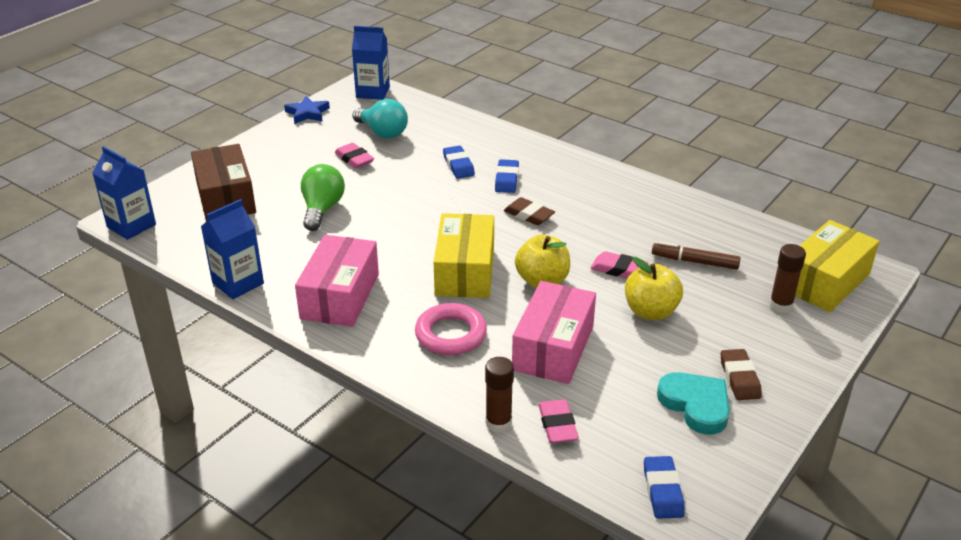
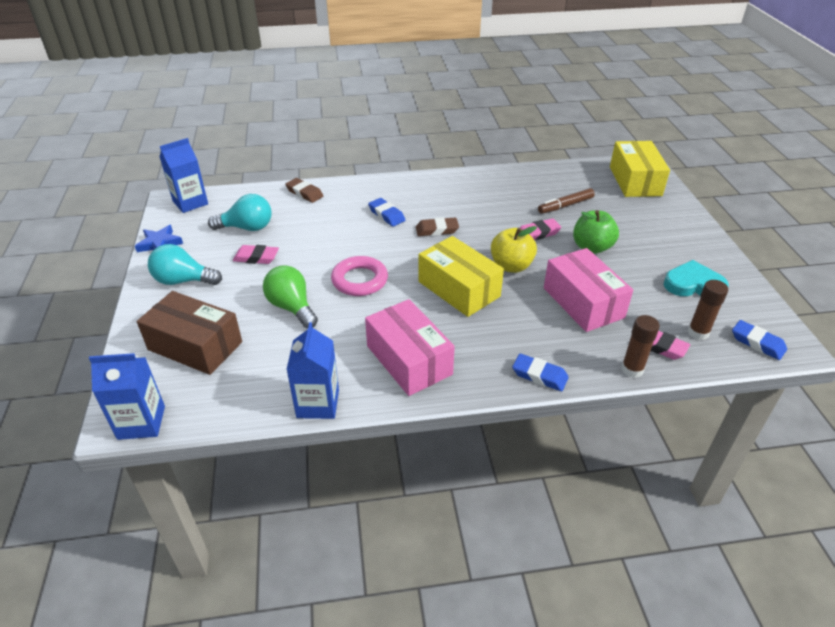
camera: 45 degrees left, 5 degrees up
pink ring [415,303,487,355] -> pink ring moved to [331,256,388,296]
blue eraser [443,146,475,179] -> blue eraser moved to [512,354,569,391]
yellow apple [625,257,683,320] -> green apple [573,210,619,254]
brown eraser [721,349,762,400] -> brown eraser moved to [285,178,323,203]
brown glue stick [769,244,806,313] -> brown glue stick moved to [688,280,728,340]
none -> turquoise light bulb [148,244,222,285]

